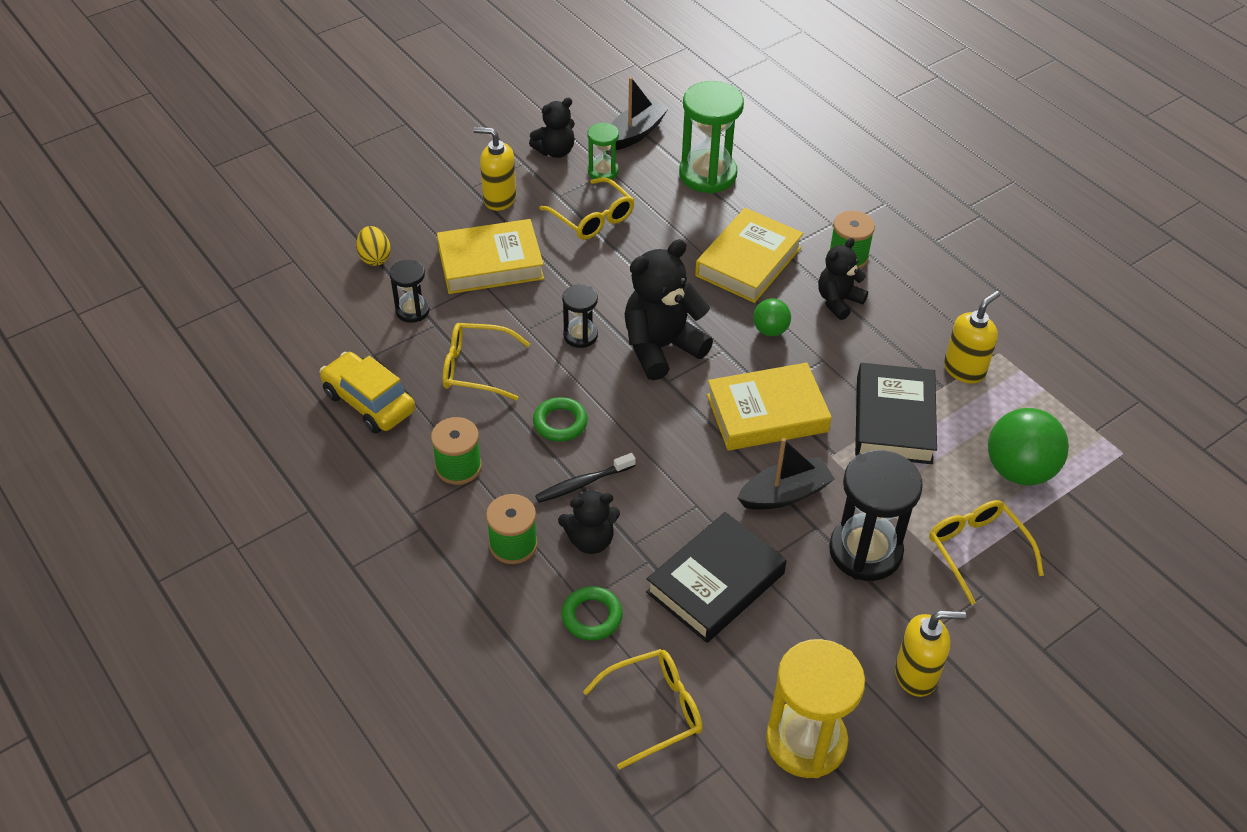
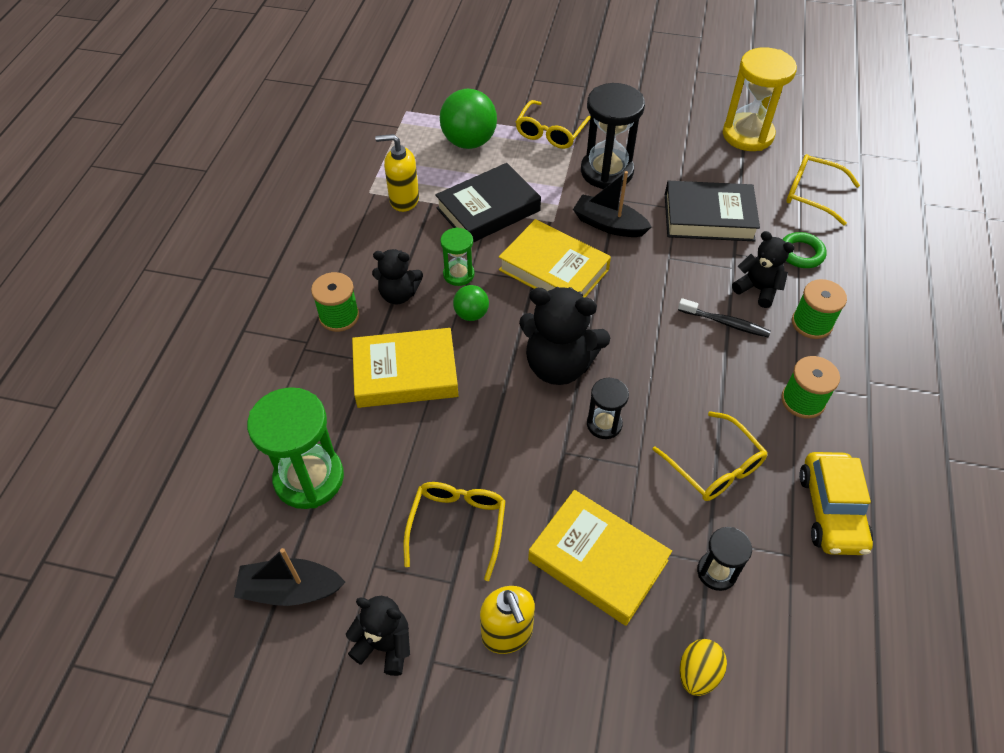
camera: 130 degrees left, 5 degrees up
green ring [533,397,588,442] -> none
green hourglass [587,122,619,180] -> green hourglass moved to [440,227,474,286]
yellow soap dispenser [895,611,966,697] -> none

